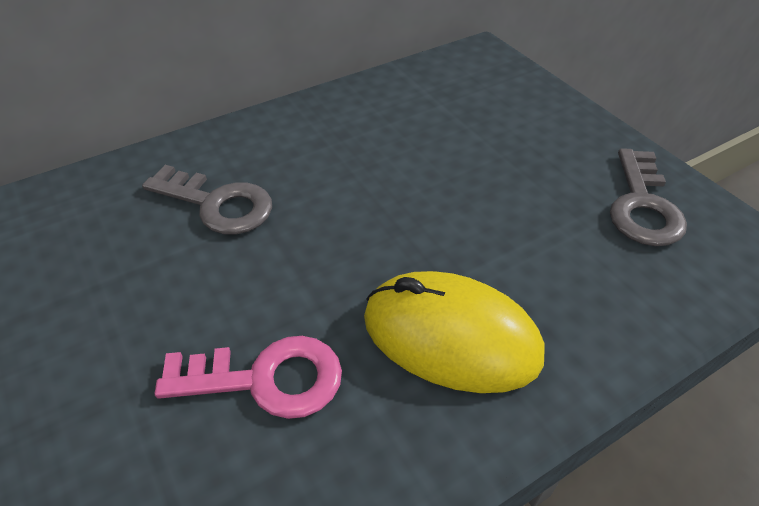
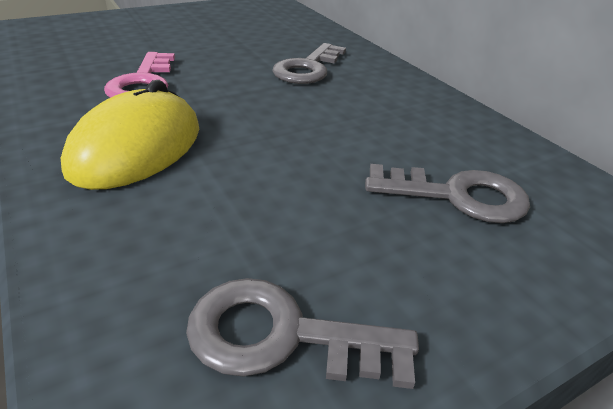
camera: 90 degrees right, 10 degrees down
none -> grey key [365,164,530,223]

